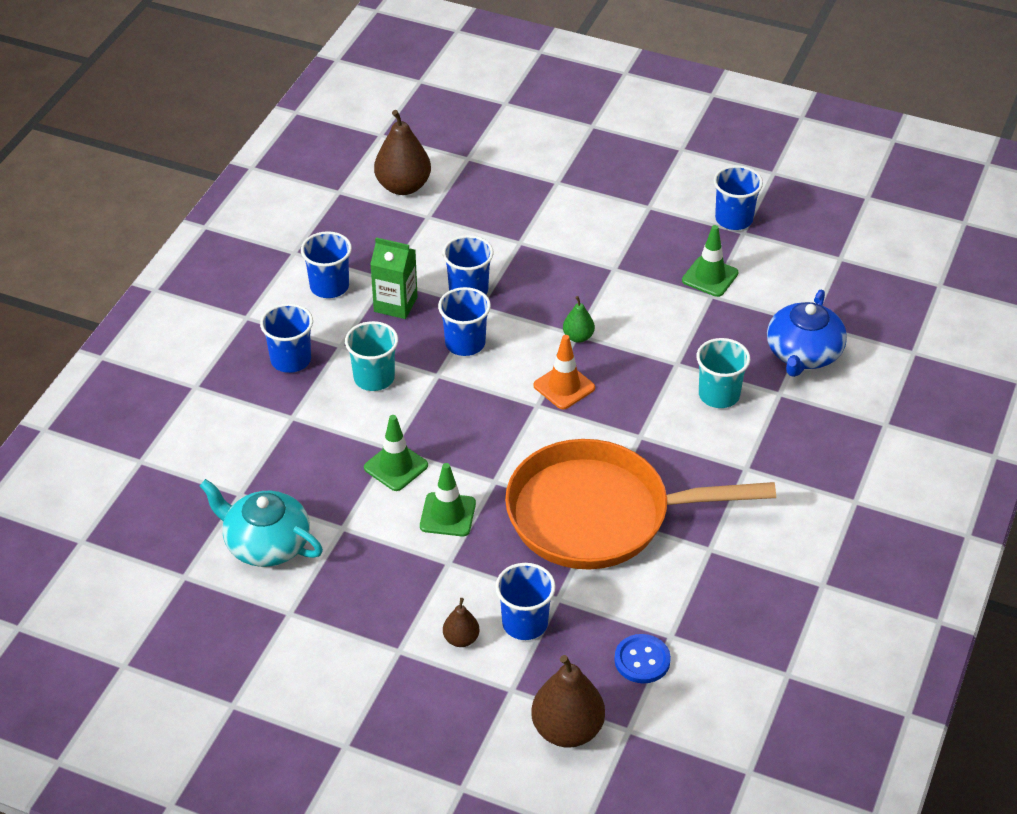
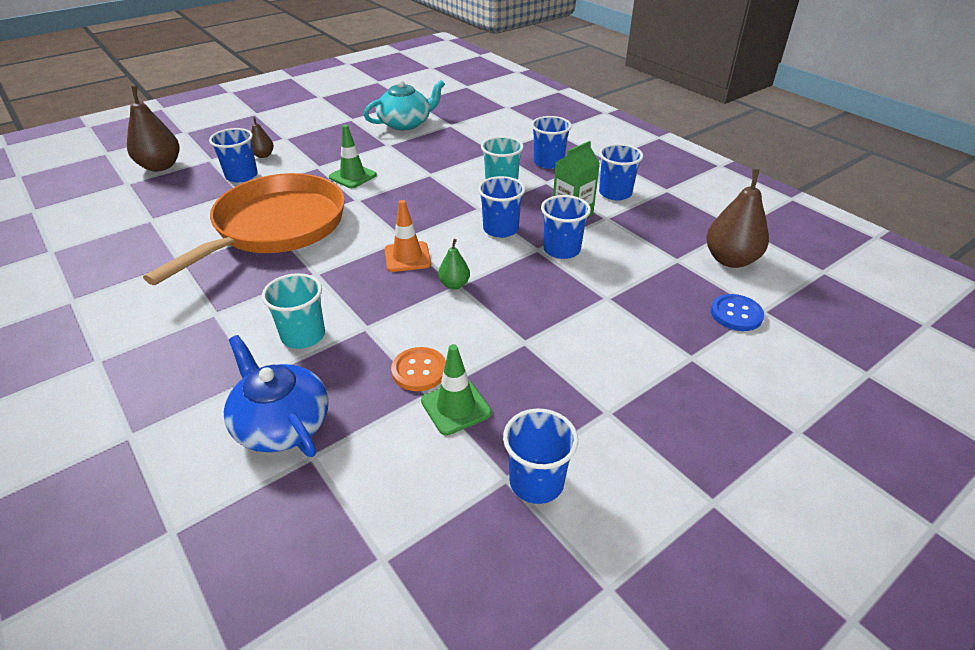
camera: 120 degrees right, 5 degrees down
green traffic cone [364,415,428,491] -> none
blue button [614,634,671,683] -> blue button moved to [711,294,764,331]
none -> orange button [391,347,446,391]

